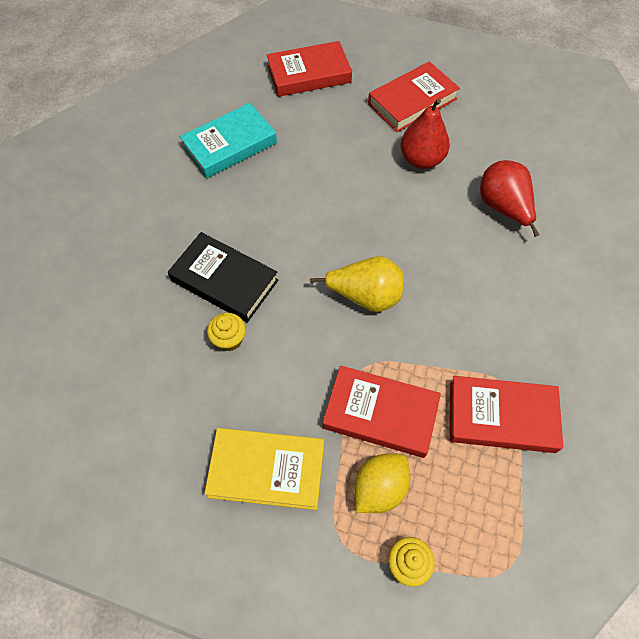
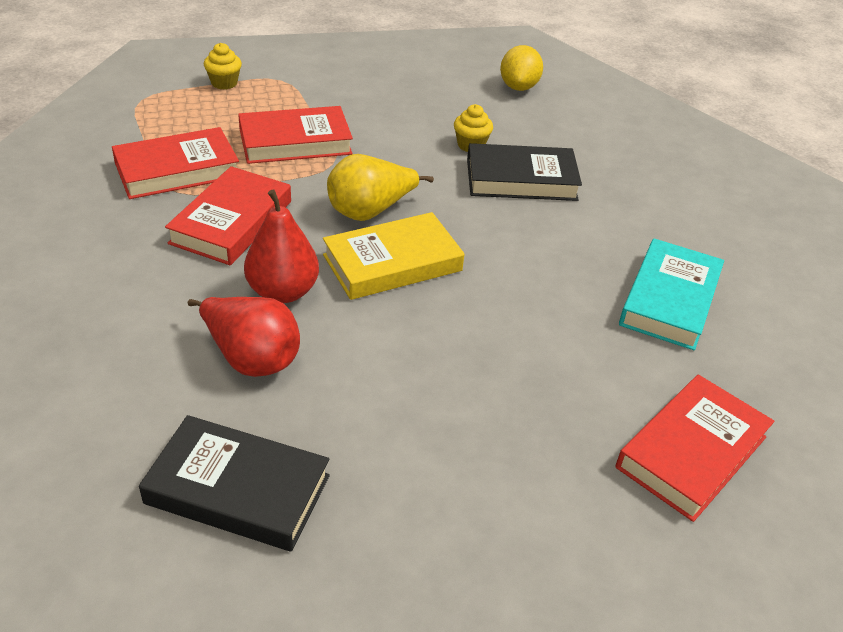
camera: 145 degrees right, 20 degrees down
yellow book [204,428,324,510] -> yellow book moved to [323,212,464,300]
yellow lemon [354,454,410,513] -> yellow lemon moved to [500,45,543,91]
red book [368,61,460,132] -> red book moved to [165,166,291,265]
red pear [401,98,450,169] -> red pear moved to [244,189,319,303]
none -> black book [139,415,330,552]

